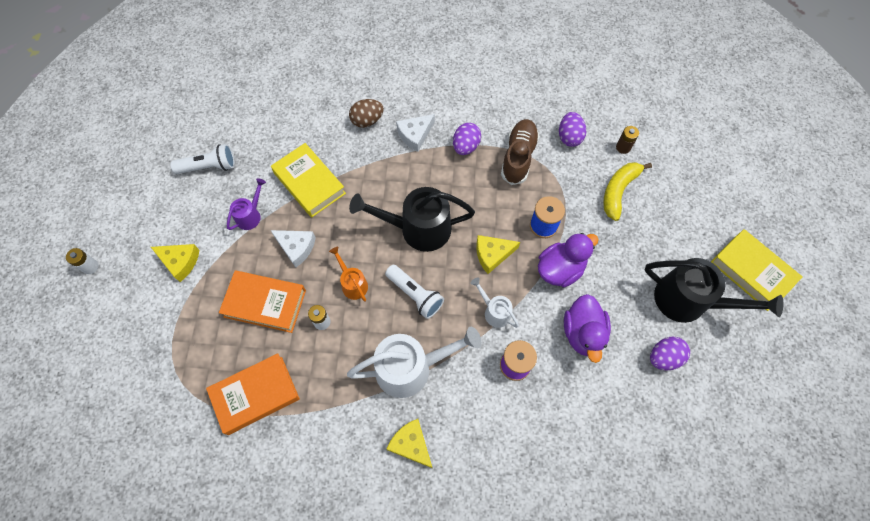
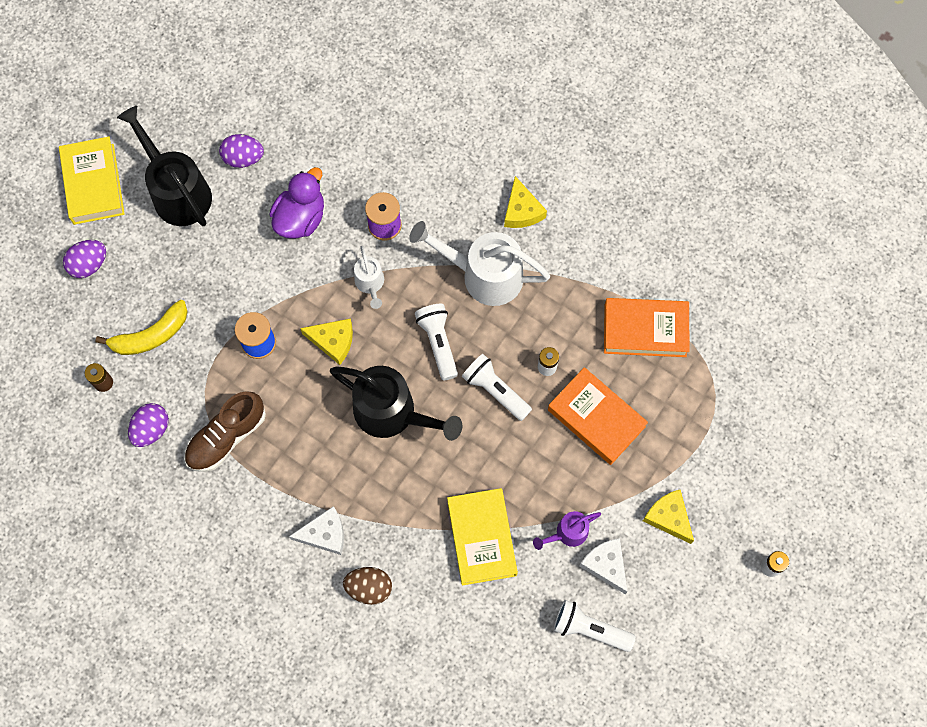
camera: 150 degrees left, 5 degrees up
white cheese [270,230,316,268] -> white cheese moved to [579,538,628,594]
orange watering can [329,247,368,302] -> white flashlight [462,354,532,421]
purple egg [453,123,481,155] -> purple egg moved to [63,240,106,278]
purple duck [538,233,599,287] -> none

